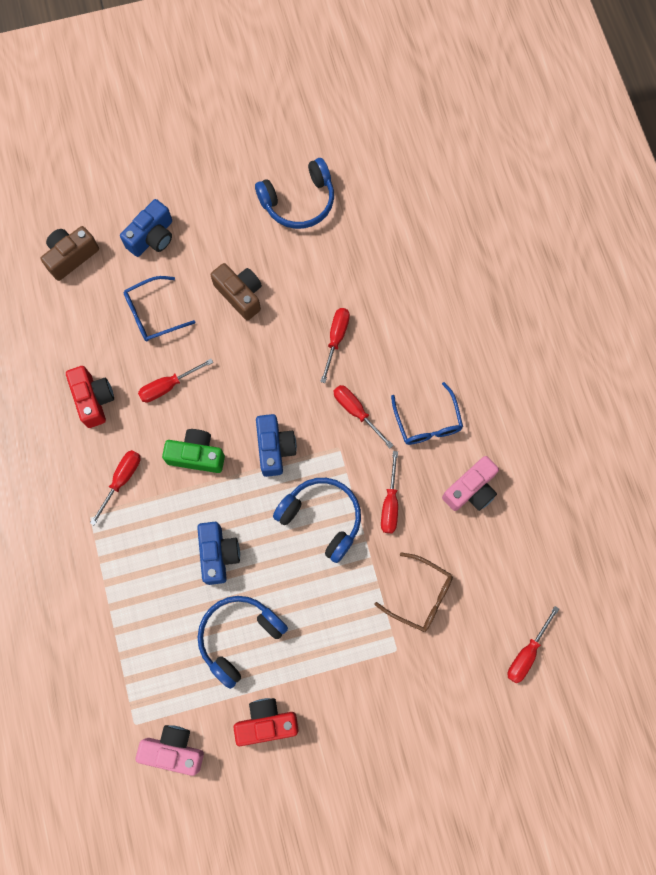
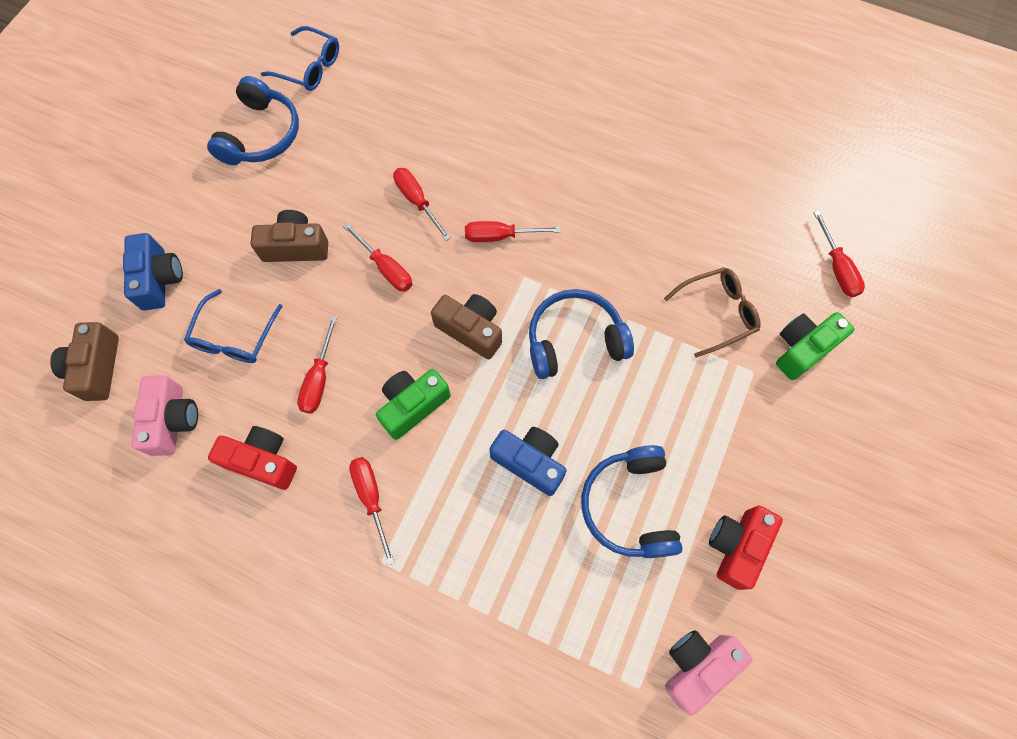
camera: 50 degrees left, 5 degrees down
blue camera [256,414,297,477] -> brown camera [431,294,502,360]
red screwdriver [381,451,398,533] -> red screwdriver moved to [343,223,412,292]
blue glasses [391,382,463,445] -> blue glasses moved to [261,26,339,91]
pink camera [442,456,499,511] -> pink camera moved to [131,375,198,456]
none -> green camera [776,312,855,380]

